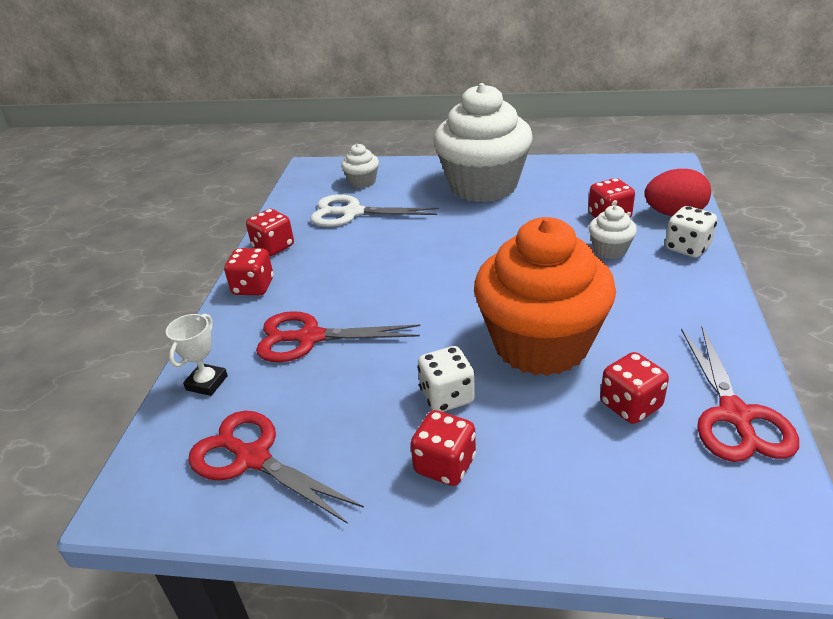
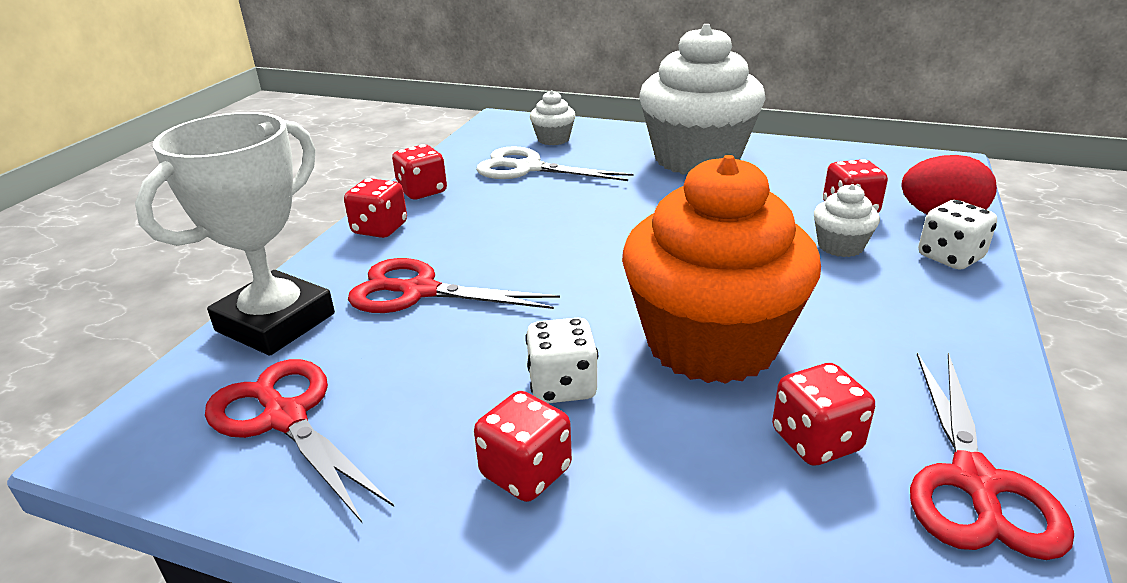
camera: 10 degrees right, 5 degrees down
white trophy [166,314,228,396] -> white trophy [135,112,335,356], size x2.15

